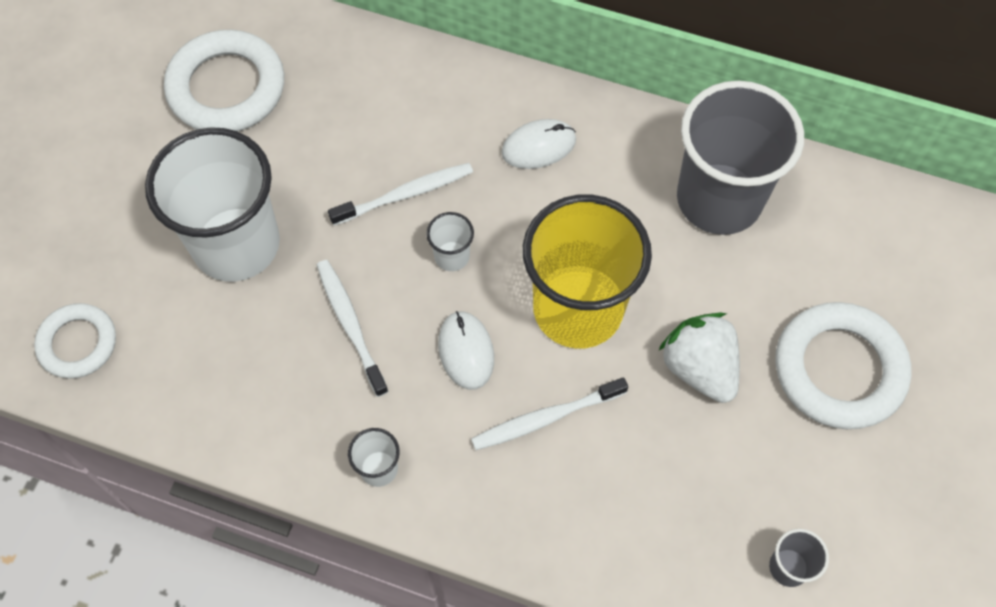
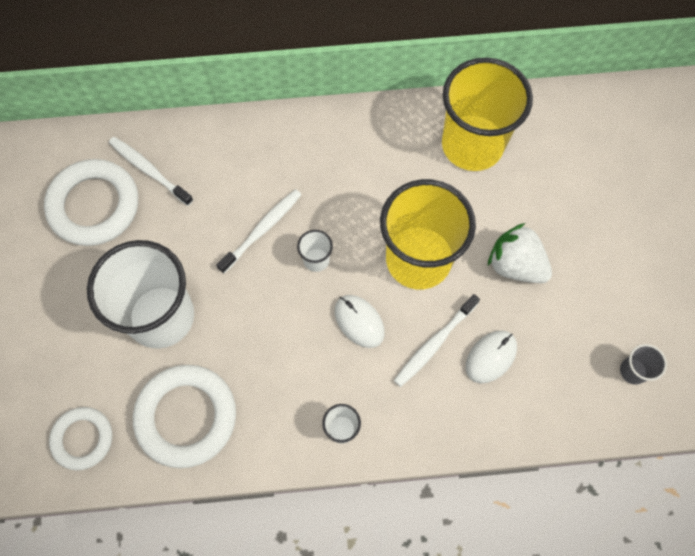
camera: 25 degrees left, 5 degrees up
white toothbrush [317,260,389,397] -> white toothbrush moved to [109,137,193,206]
white mouse [502,119,576,169] -> white mouse moved to [466,331,517,383]
grey cup [677,81,804,235] -> yellow cup [442,57,533,171]
white ring [775,302,911,429] -> white ring moved to [133,365,236,468]

